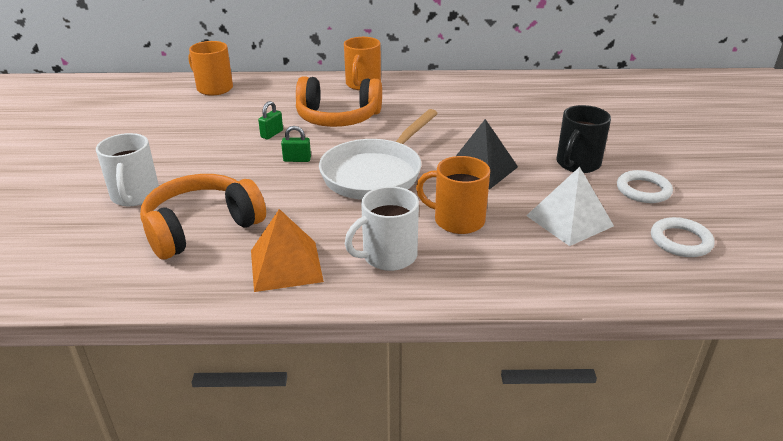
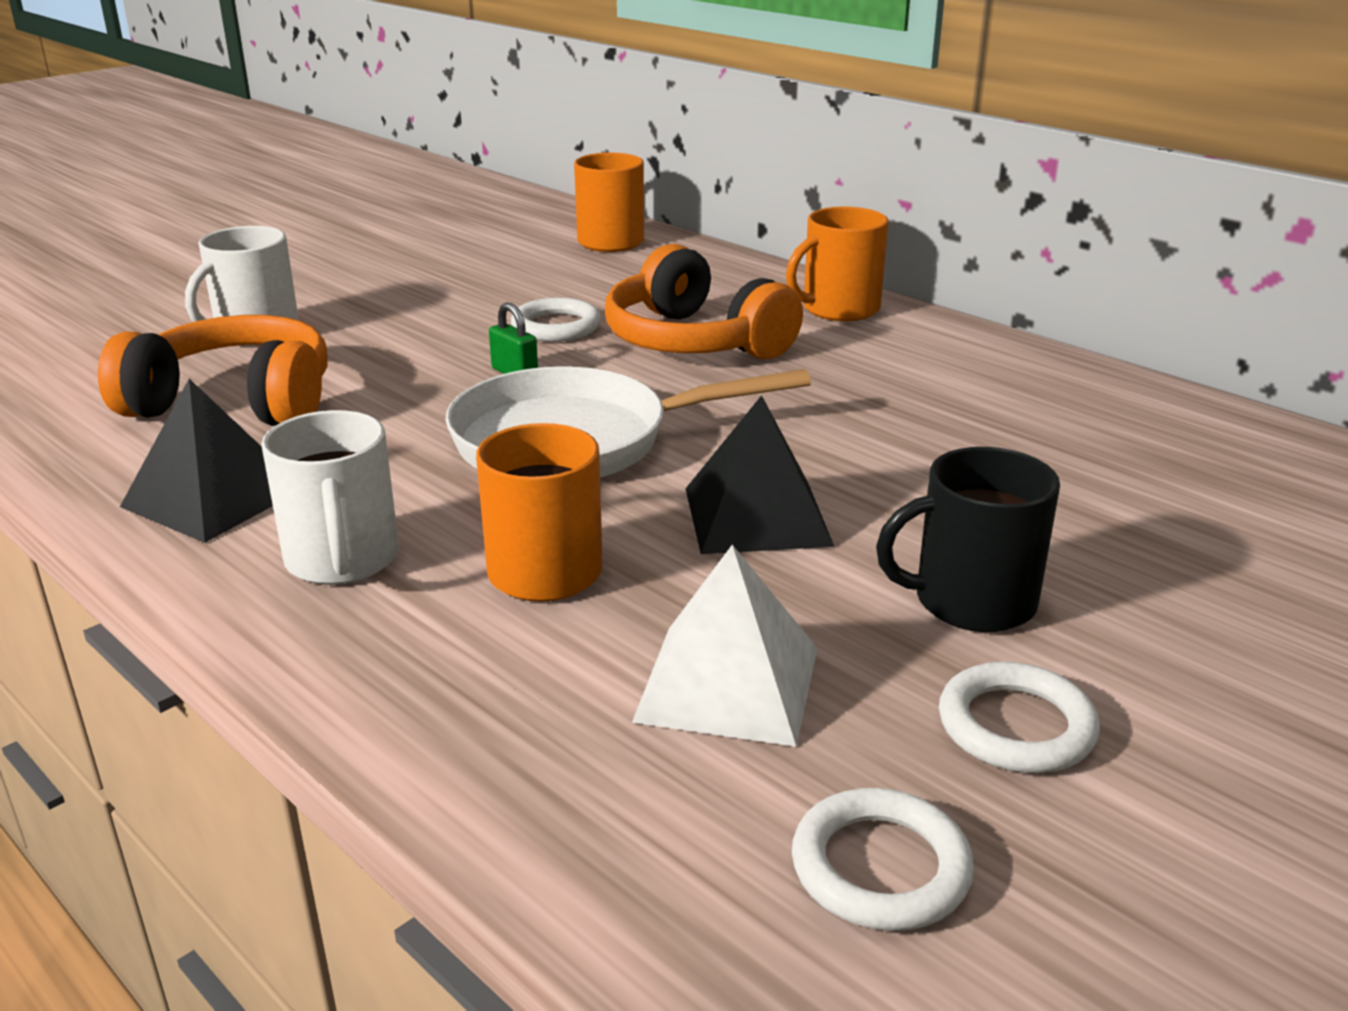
camera: 45 degrees right, 5 degrees down
orange pyramid [251,209,324,292] -> black pyramid [120,379,273,543]
green padlock [258,101,283,139] -> white ring [511,298,601,342]
white mug [345,186,419,271] -> white mug turned 120 degrees counterclockwise [261,410,399,585]

